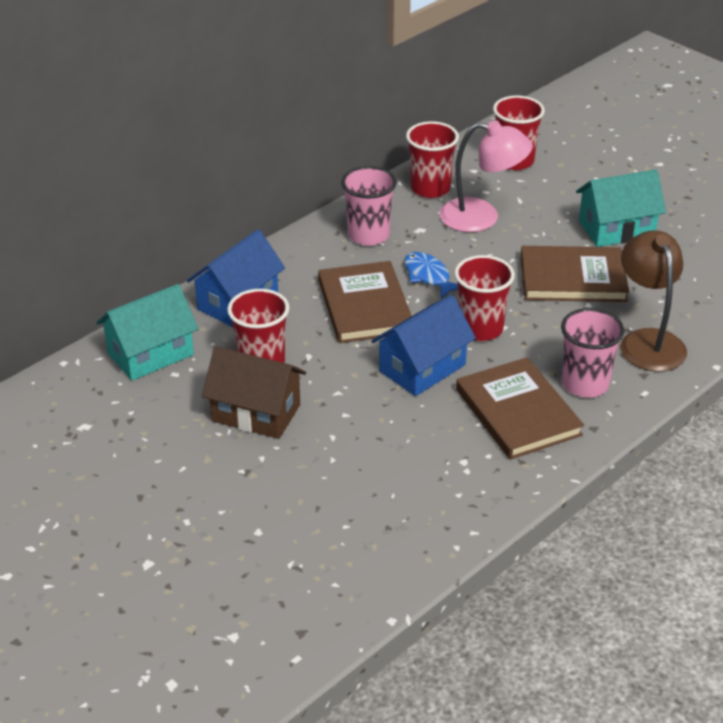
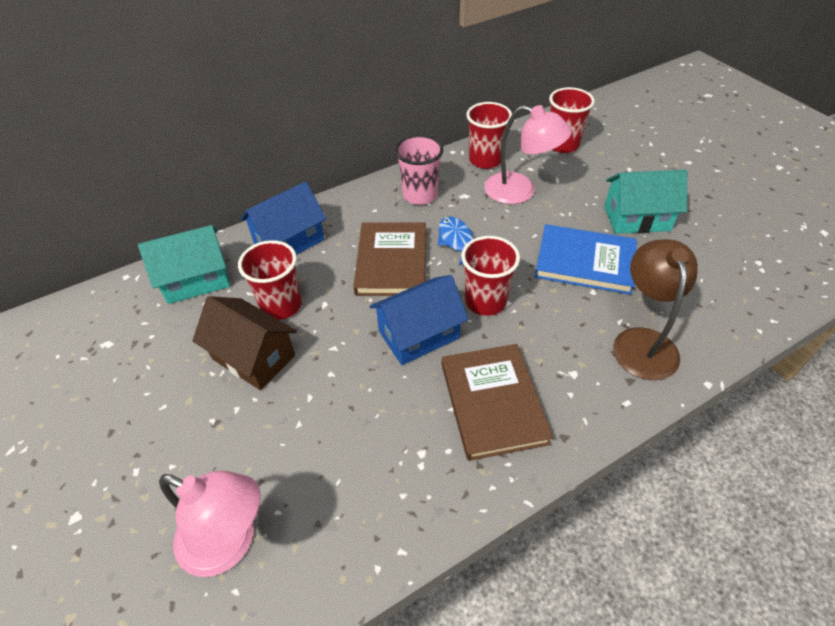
camera: 15 degrees right, 10 degrees up
brown book [521,246,629,302] -> blue book [535,224,637,295]
pink cup [561,308,625,398] -> none
none -> pink lamp [159,471,261,577]

